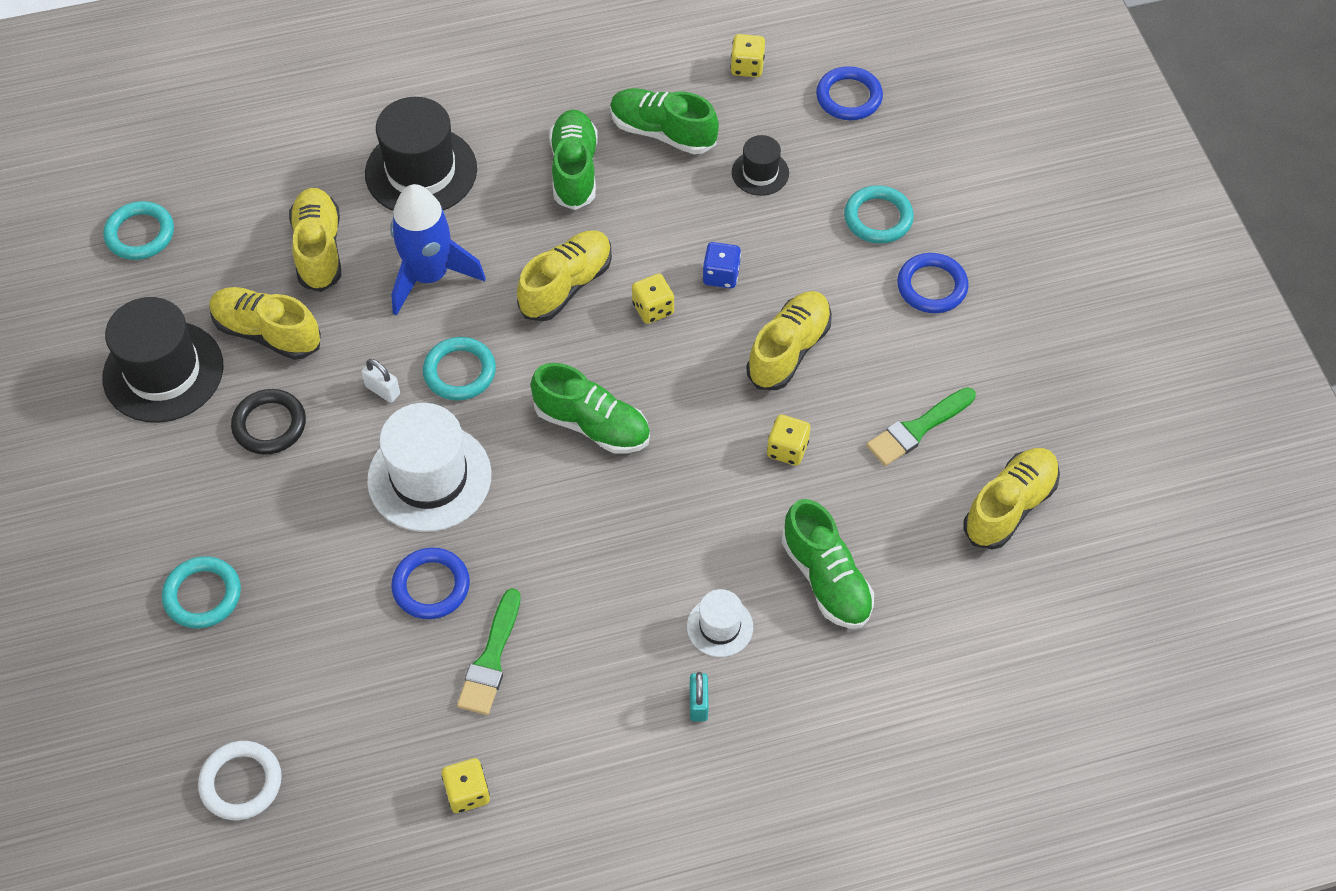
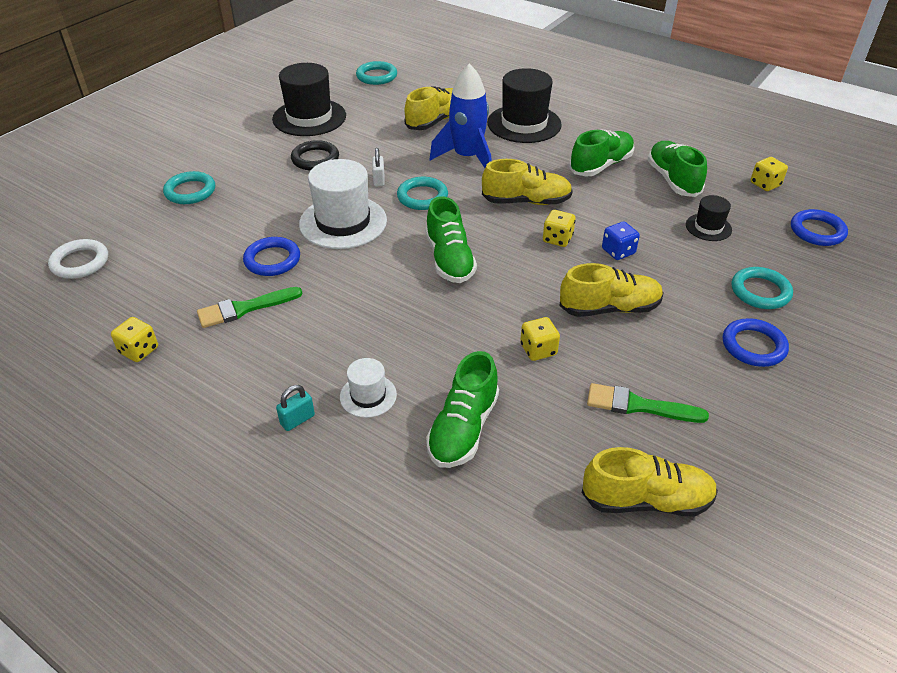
camera: 50 degrees right, 15 degrees down
yellow shoe [209,287,321,360] -> none

